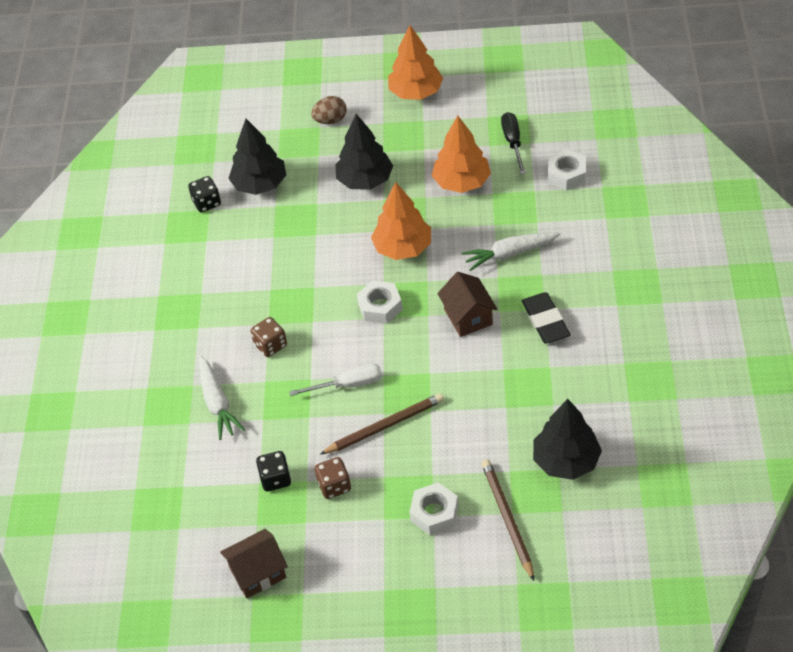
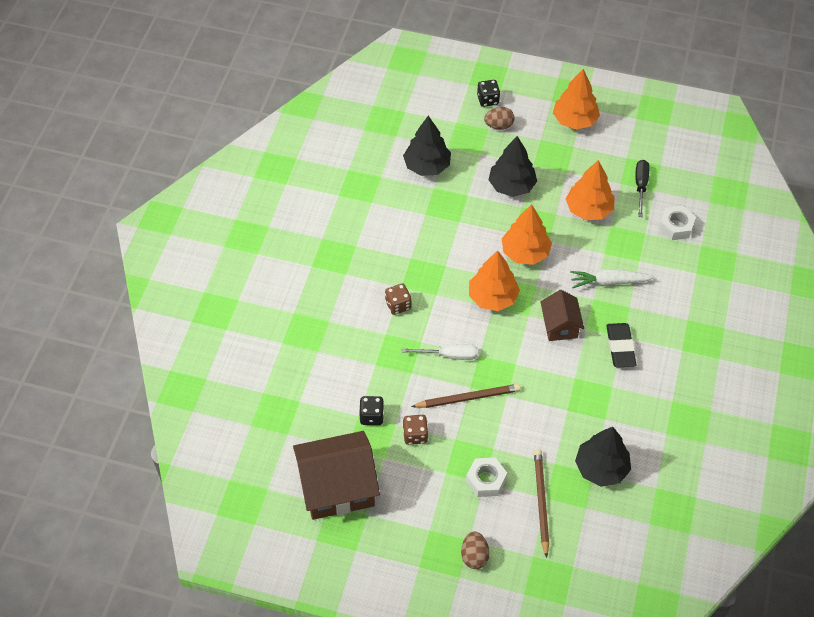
camera: 10 degrees right, 5 degrees up
black dice [188,176,221,213] -> black dice moved to [477,80,500,107]
white carrot [199,355,245,440] -> none
brown house [220,529,288,598] -> brown house [293,431,380,520], size x1.79
white nut [357,280,403,324] -> orange tree [469,250,520,311]
none -> brown egg [461,531,490,569]

